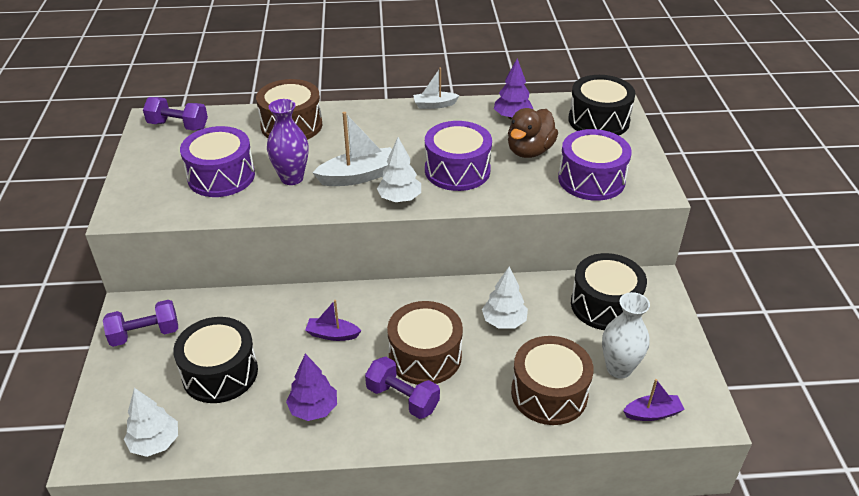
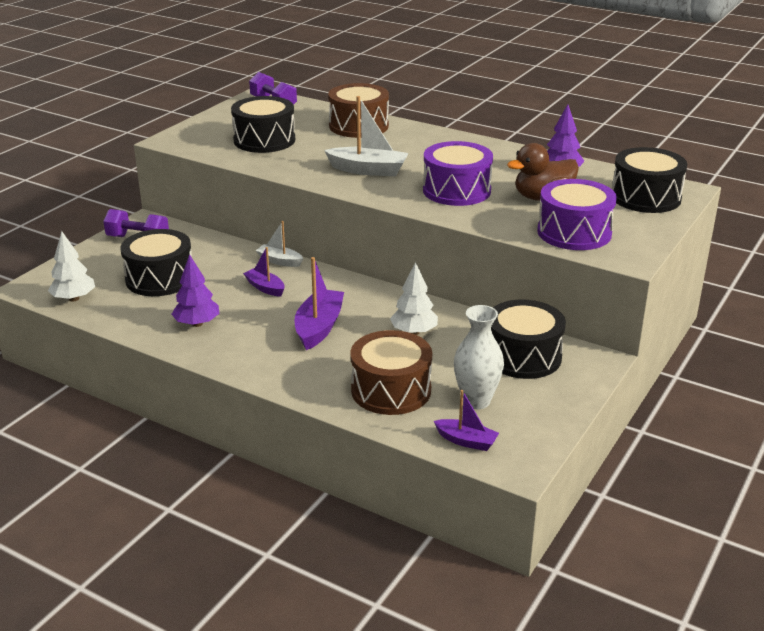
camera: 35 degrees right, 10 degrees down
purple drum [180,126,255,197] -> black drum [231,96,295,153]
purple vase [267,99,309,185] -> none
purple dumbbell [365,357,440,419] -> none
white tree [377,137,421,202] -> none
brown drum [387,301,463,385] -> purple boat [295,257,344,350]
white boat [413,67,460,109] -> white boat moved to [256,221,303,267]

